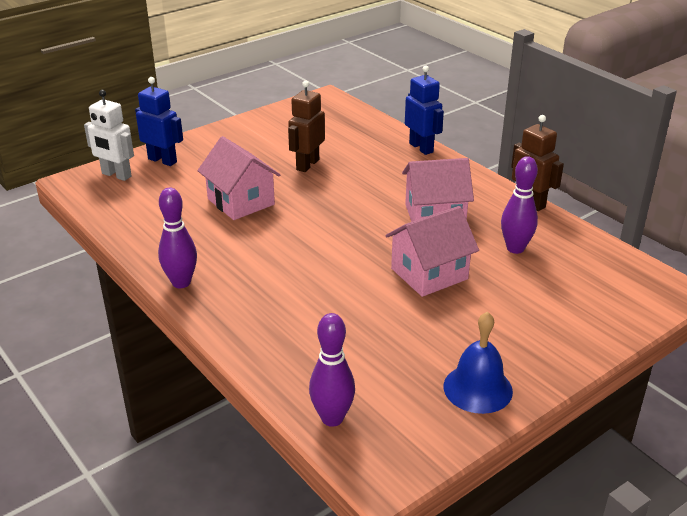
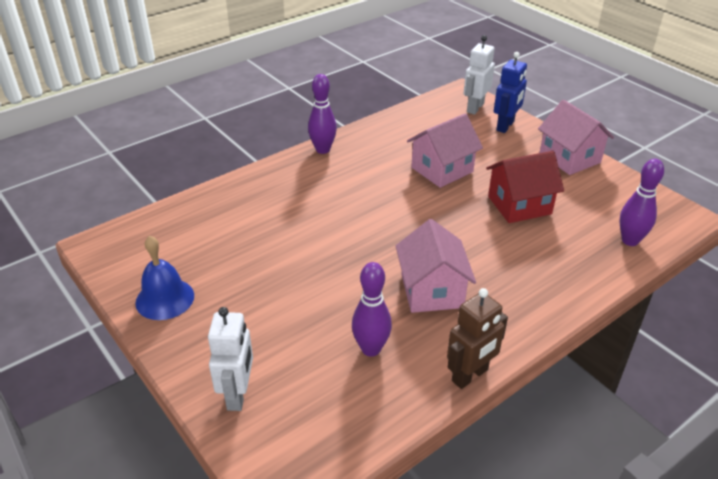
camera: 90 degrees right, 5 degrees up
brown robot [288,81,325,172] -> red house [486,151,564,223]
purple bowling pin [309,313,355,427] -> purple bowling pin moved to [619,159,664,246]
pink house [385,206,479,297] -> pink house moved to [538,100,614,175]
blue robot [405,65,444,155] -> none
none -> white robot [208,307,253,411]

